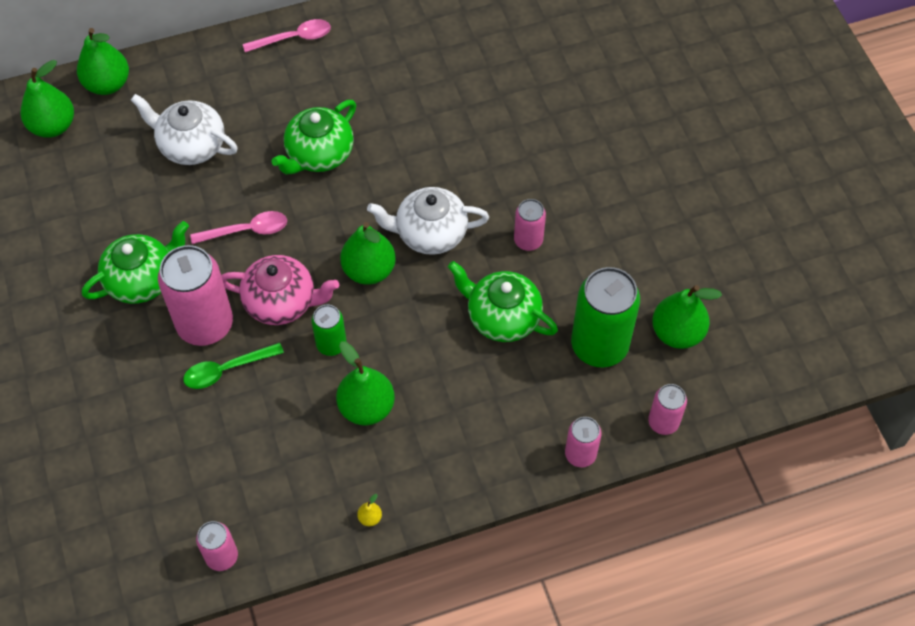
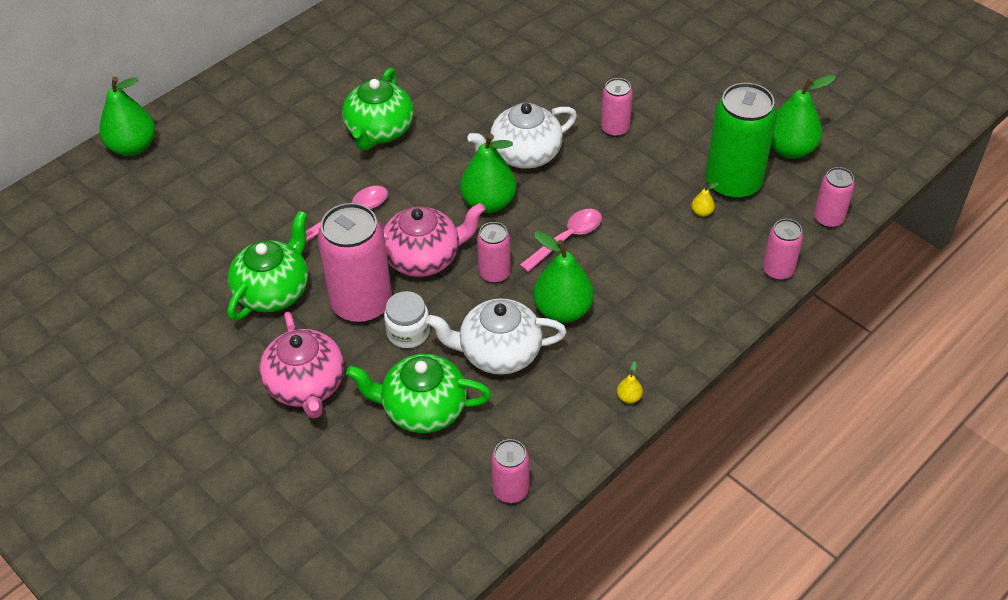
camera: 25 degrees left, 10 degrees down
green pear [21,60,74,138] -> none
white teapot [131,94,238,165] -> white teapot moved to [426,298,567,375]
green spoon [183,343,284,389] -> white jar [384,291,430,348]
pink spoon [243,19,331,52] -> pink spoon moved to [520,209,602,272]
green can [311,304,347,356] -> pink can [477,222,511,283]
green teapot [448,261,558,342] -> green teapot moved to [346,354,491,433]
none -> pink teapot [259,312,344,419]
none -> yellow pear [691,183,718,217]

